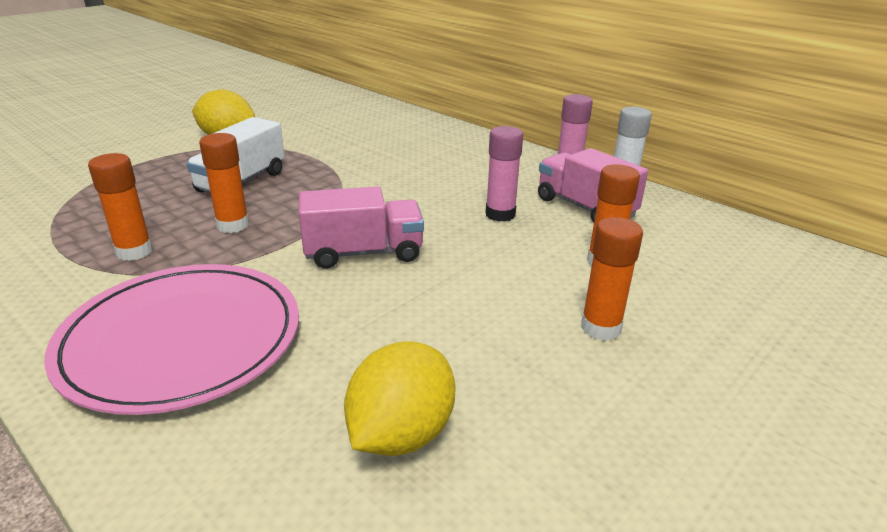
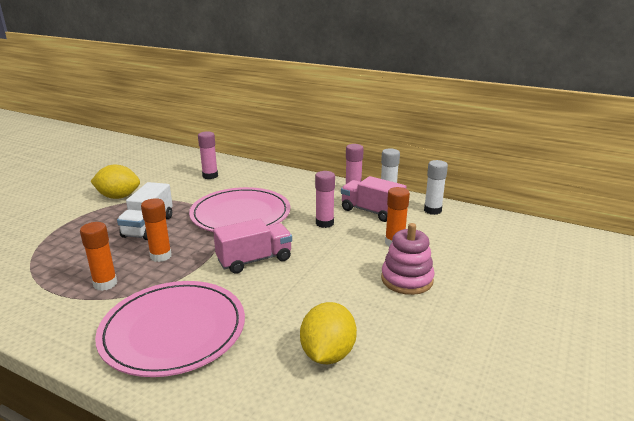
camera: 15 degrees left, 5 degrees down
orange glue stick [581,217,643,341] -> pink stacking toy [381,223,434,295]
none -> pink plate [189,187,291,232]
none -> pink glue stick [198,131,218,179]
none -> white glue stick [424,160,448,215]

